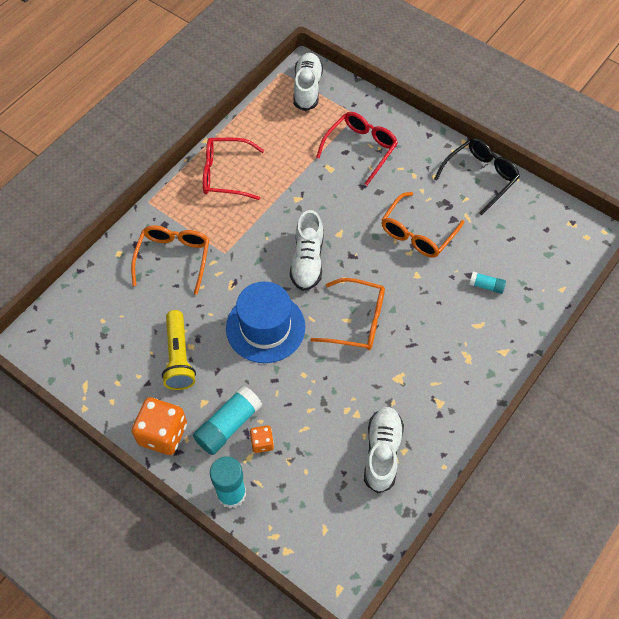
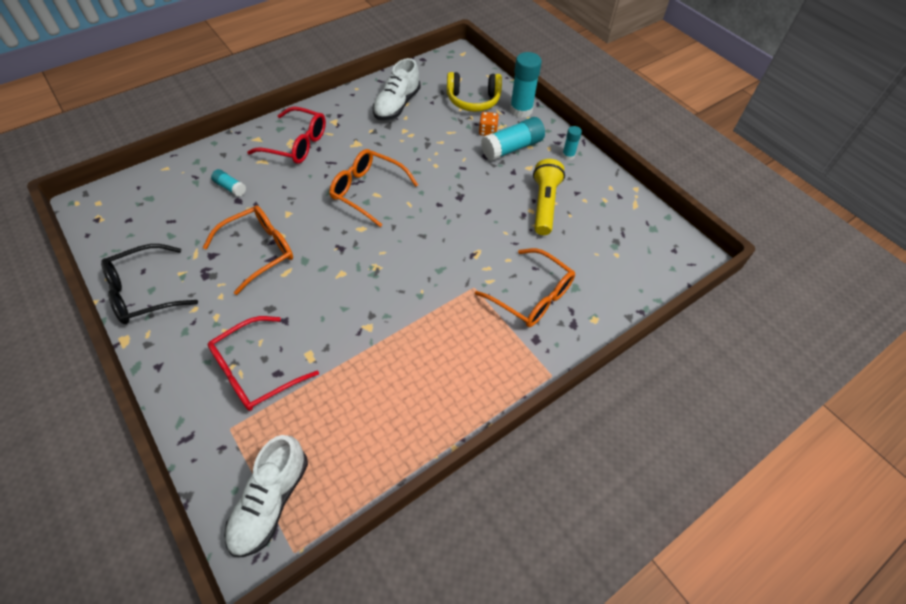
camera: 165 degrees left, 5 degrees down
orange glasses [131,225,209,295] -> orange glasses turned 75 degrees counterclockwise [475,248,575,327]
orange dice [132,397,187,455] -> turquoise glue stick [562,126,582,160]
red glasses [203,138,264,200] -> red glasses moved to [247,107,326,164]
blue hat [226,282,305,363] -> none
white shoe [290,210,323,291] -> none
none -> yellow headphones [447,72,502,112]

